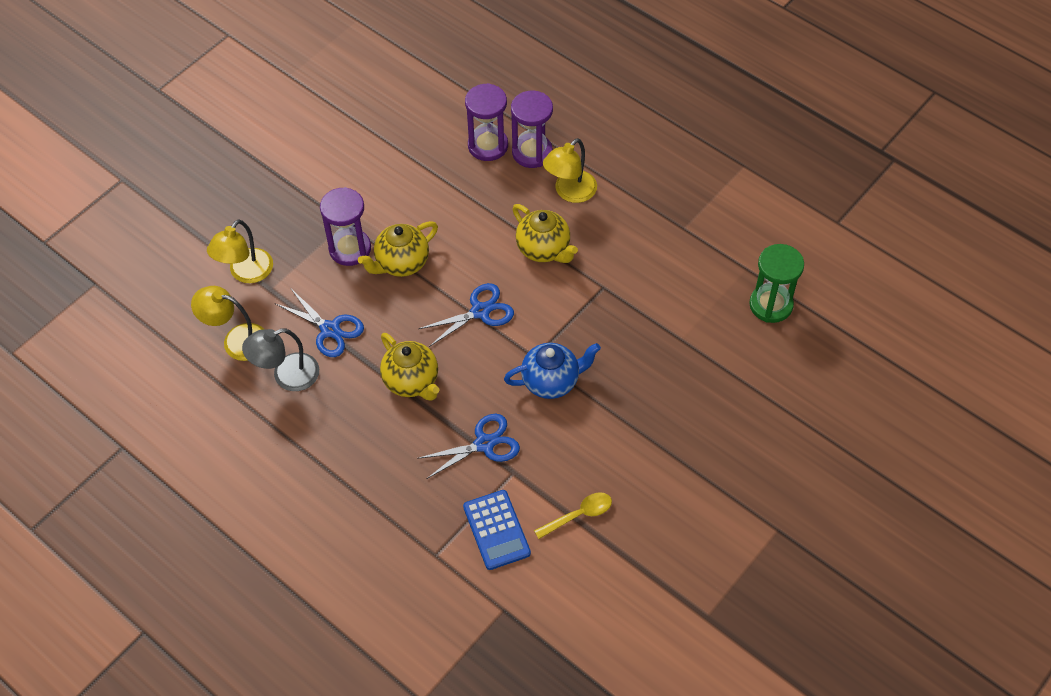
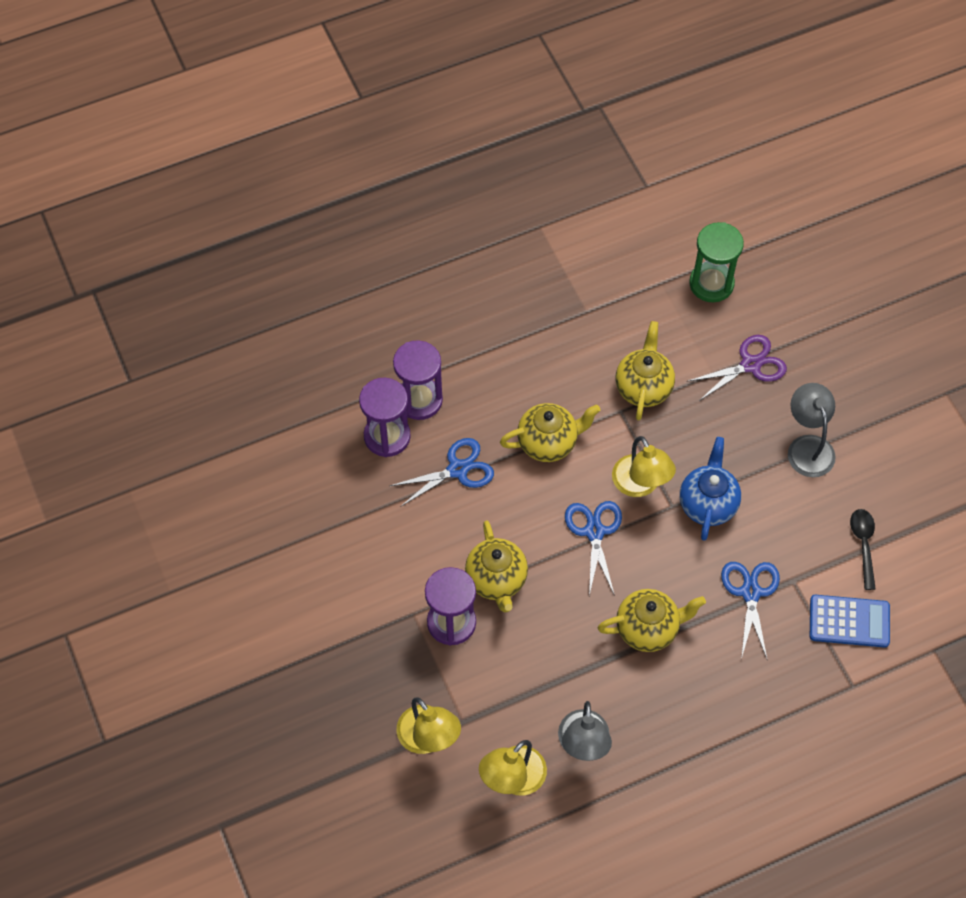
camera: 65 degrees left, 5 degrees up
blue scissors [276,289,364,357] -> blue scissors moved to [390,438,494,507]
yellow spoon [534,492,612,539] -> black spoon [850,509,876,590]
yellow lamp [543,138,597,203] -> yellow lamp moved to [612,436,676,497]
none -> yellow teapot [615,321,675,420]
none -> purple scissors [688,335,787,401]
none -> grey lamp [788,383,836,477]

